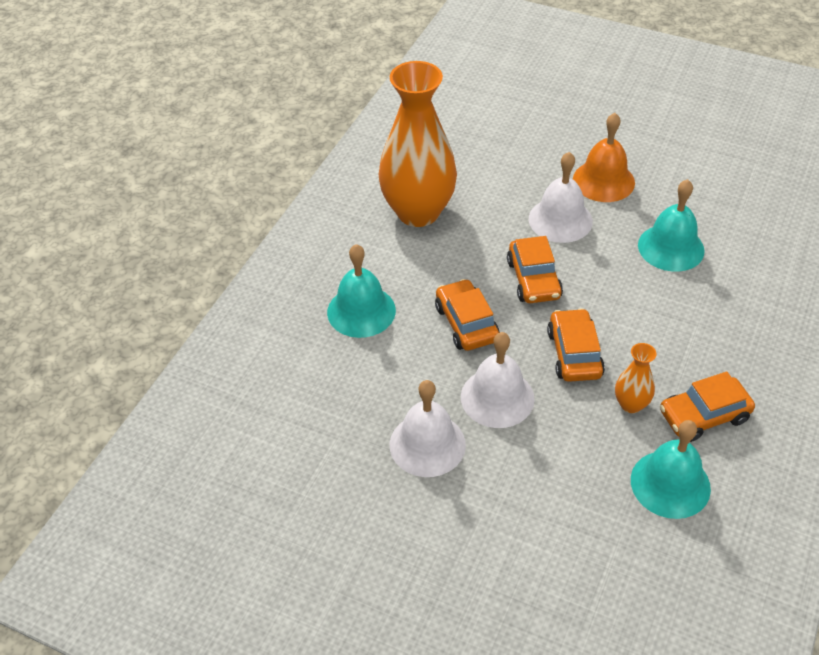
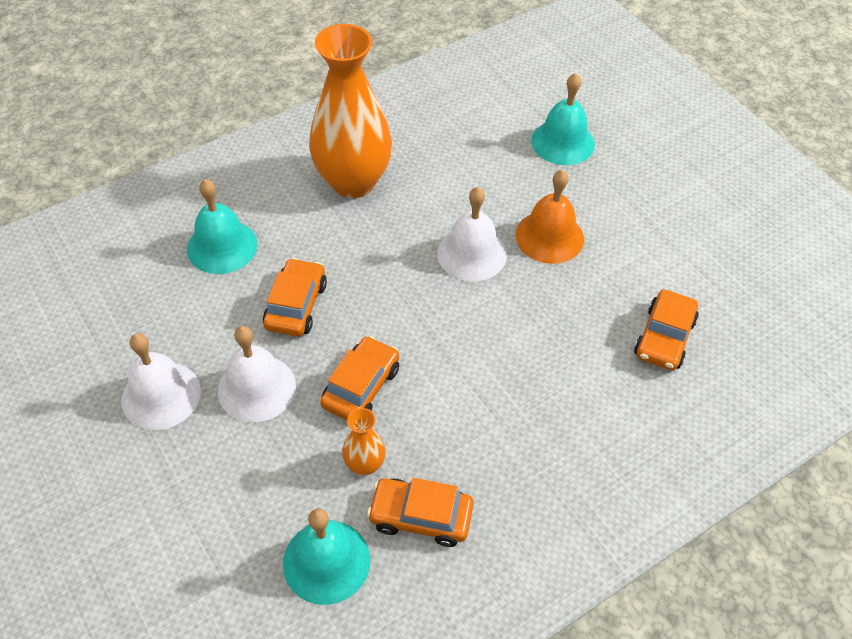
camera: 30 degrees right, 5 degrees up
orange car [507,236,563,303] -> orange car moved to [634,289,699,370]
turquoise bell [638,179,705,272] -> turquoise bell moved to [531,73,595,165]

